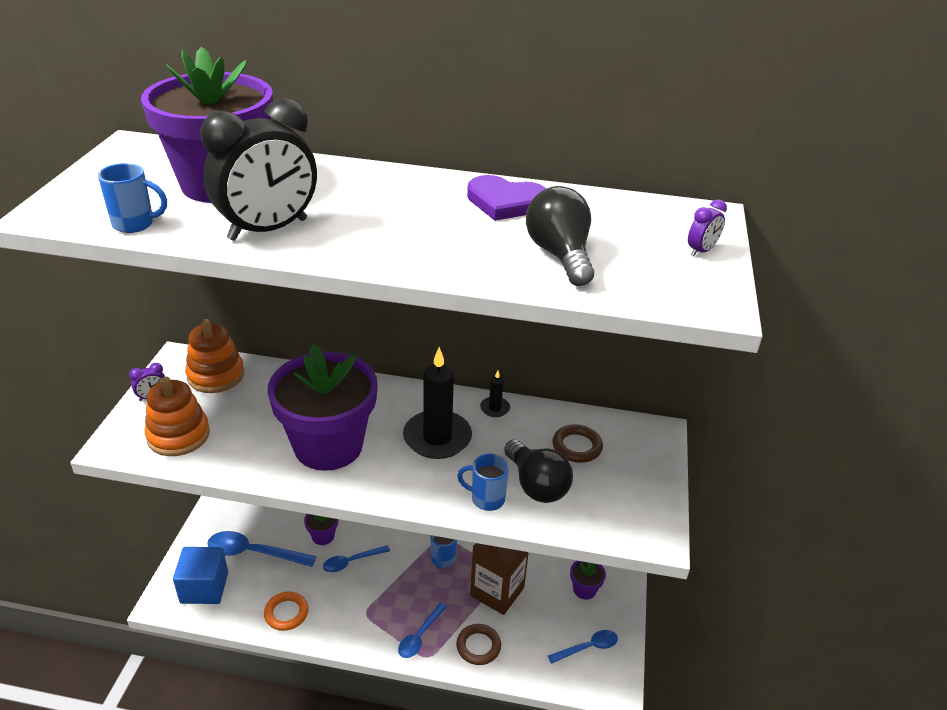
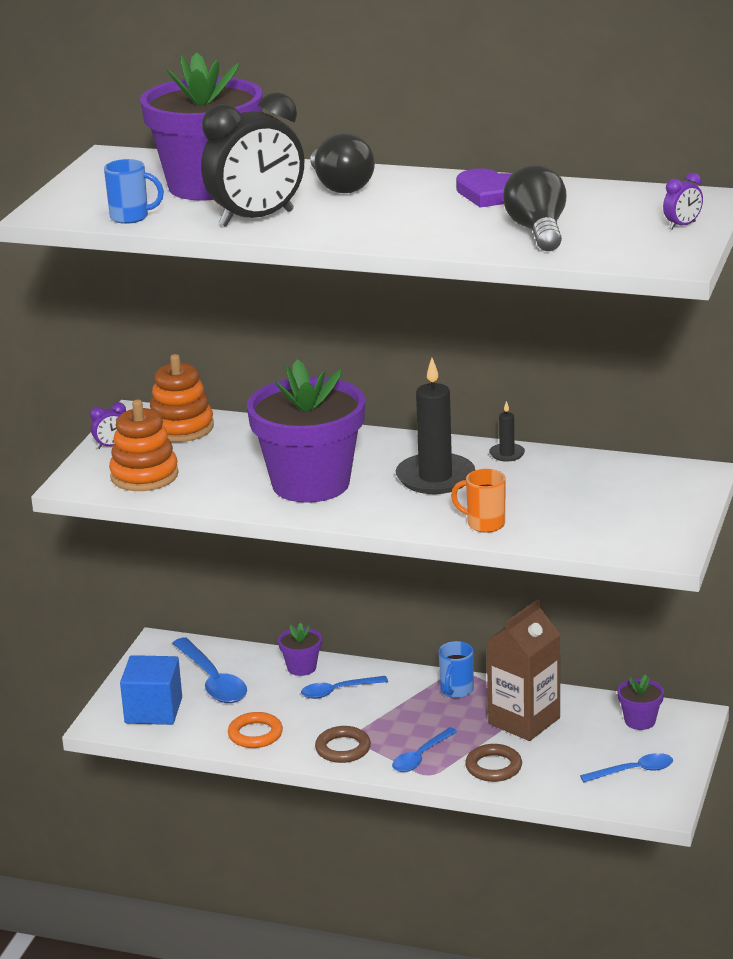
camera: 10 degrees right, 10 degrees down
blue spoon [207,531,317,567] -> blue spoon turned 135 degrees counterclockwise [172,637,247,703]
blue mug [457,453,509,511] -> orange mug [451,469,506,533]
black light bulb [504,440,573,503] -> black light bulb moved to [310,132,375,193]
brown ring [552,425,603,463] -> brown ring moved to [315,726,371,763]

